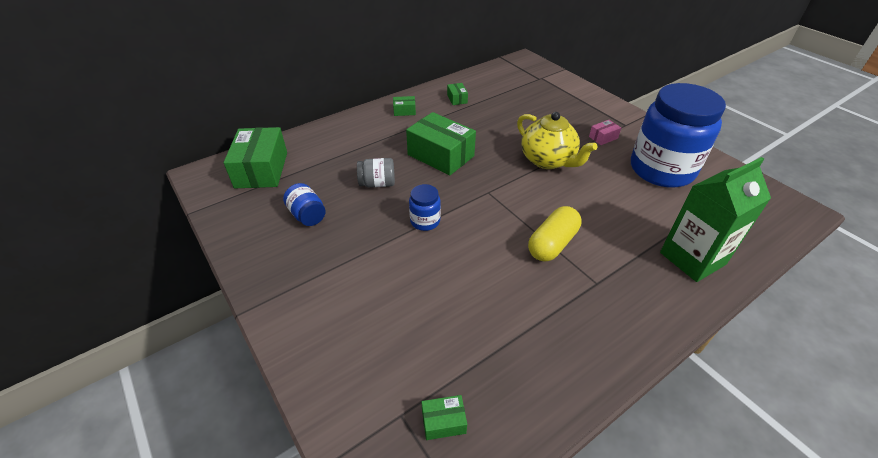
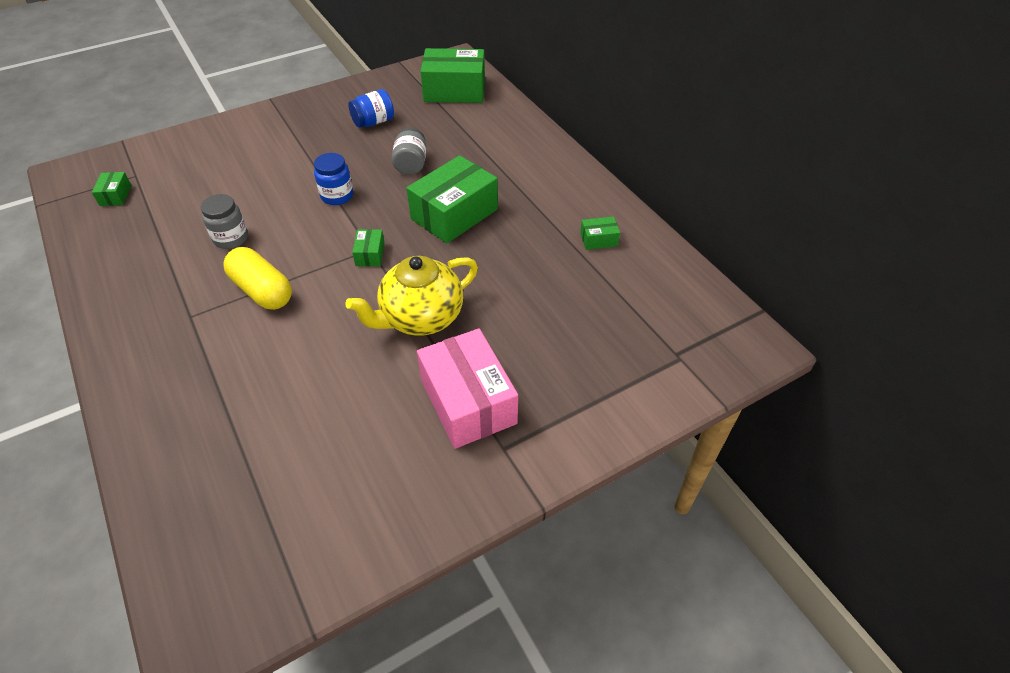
camera: 95 degrees right, 5 degrees up
green box [393,96,416,116] -> green box moved to [352,229,385,266]
pink box [589,120,621,145] -> pink box [417,328,518,449], size x2.24
blue jar [631,83,726,188] -> none
green carton [660,157,771,282] -> none
none -> grey jar [200,194,248,249]

